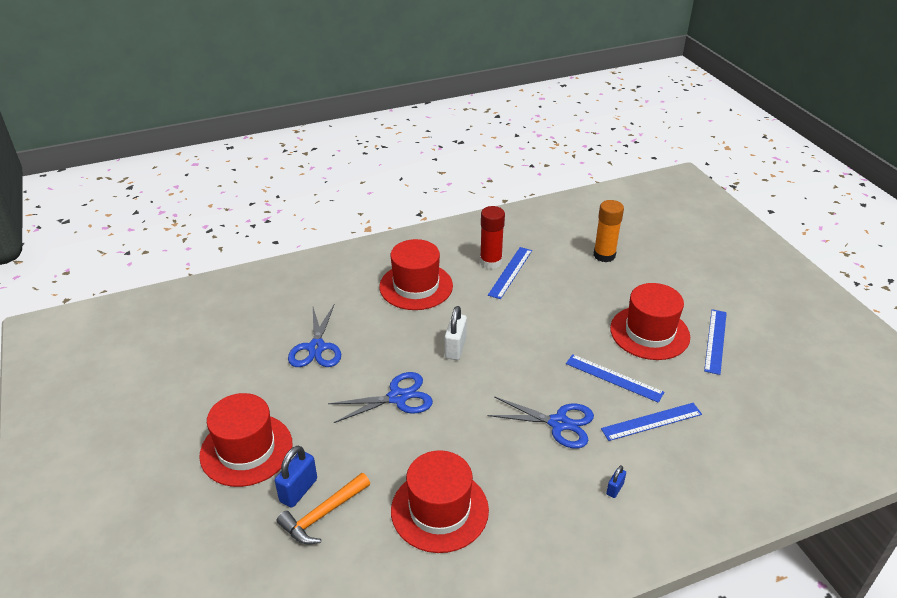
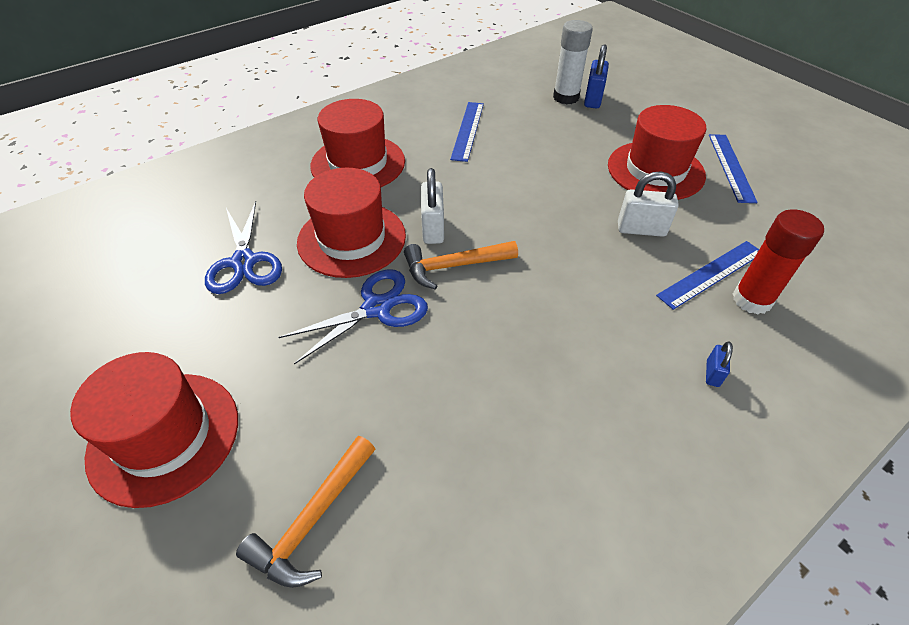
camera: 15 degrees left, 10 degrees up
blue padlock [275,446,317,508] -> blue padlock moved to [584,44,609,109]
red hat [391,450,489,553] -> red hat moved to [297,168,406,278]
red glue stick [480,206,505,269] -> red glue stick moved to [733,209,824,315]
blue scissors [488,396,594,448] -> none
blue ruler [566,354,664,403] -> white padlock [618,172,679,237]
orange glue stick [593,200,624,262] -> white glue stick [553,20,593,105]
none -> orange hammer [404,241,518,290]

